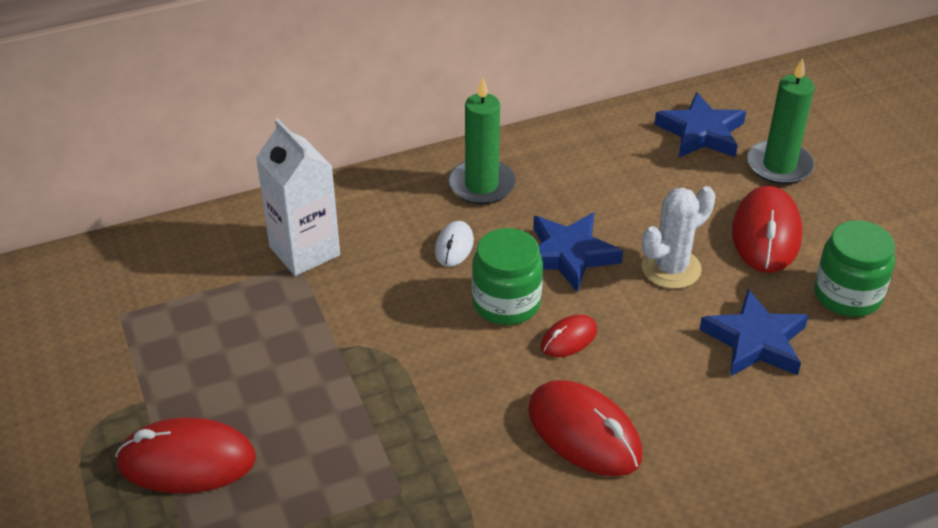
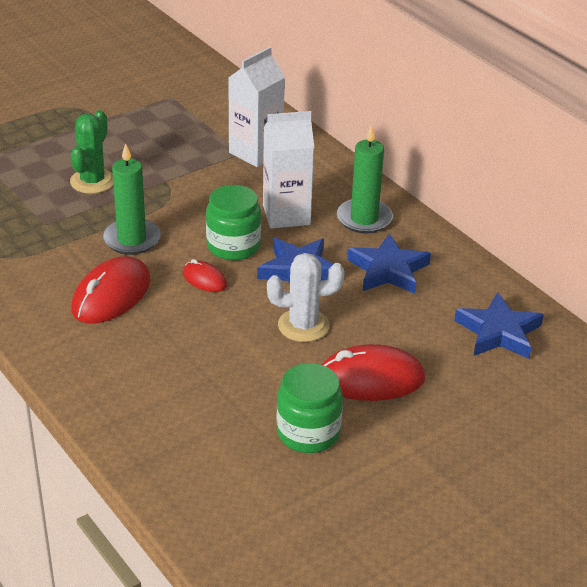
camera: 75 degrees right, 5 degrees down
red mouse [115,417,256,494] -> none
white mouse [435,221,474,267] -> white carton [263,111,314,228]
white cactus [641,186,715,289] -> white cactus turned 45 degrees counterclockwise [267,253,345,342]
blue star [699,289,808,376] -> blue star moved to [347,233,431,294]
green candle [747,58,815,184] -> green candle moved to [102,143,161,255]
none -> green cactus [70,110,113,194]

